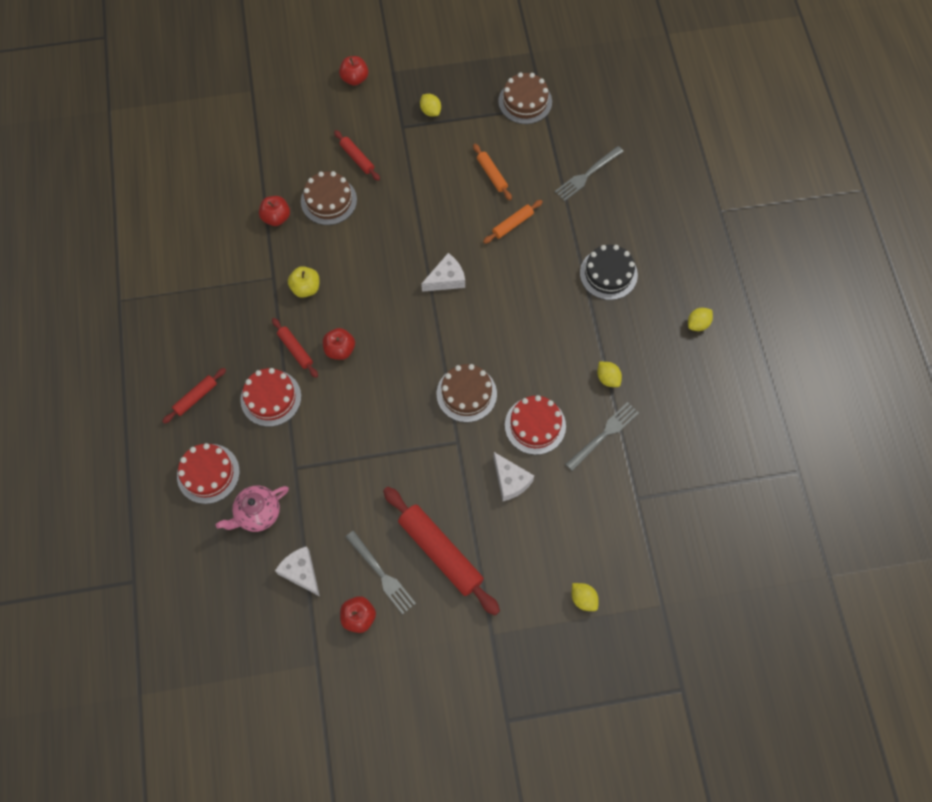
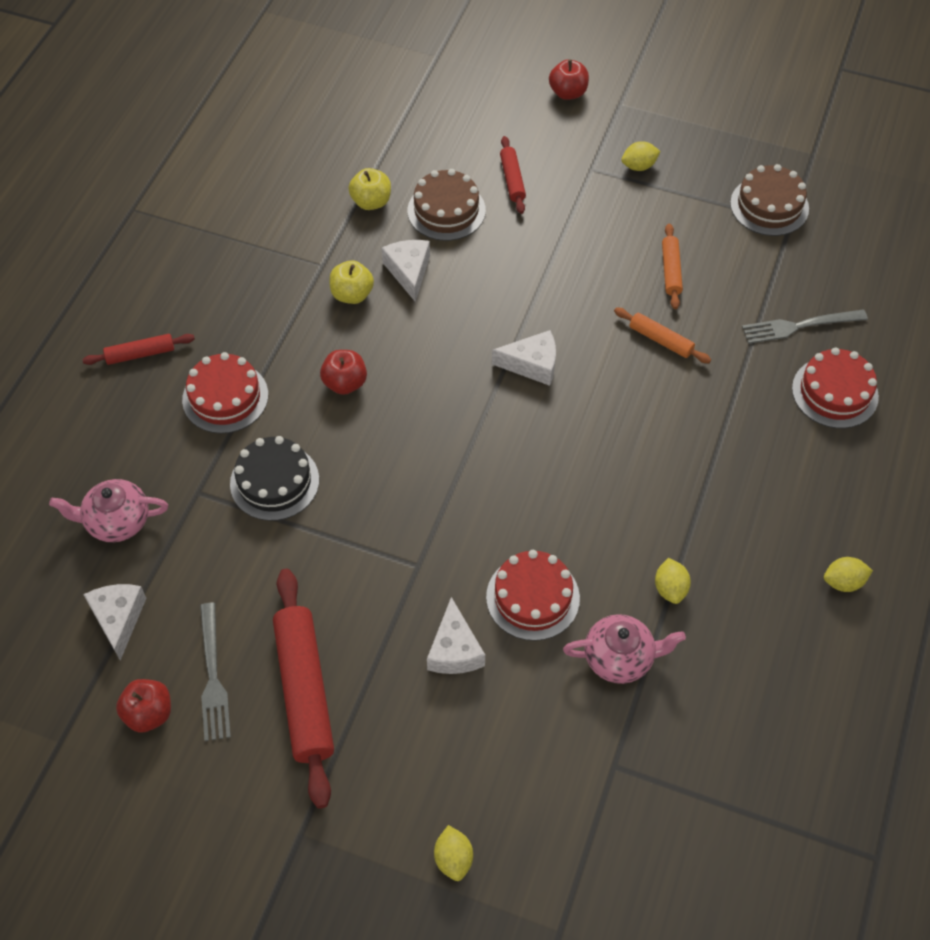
camera: 30 degrees right, 10 degrees down
red cake [177,443,240,504] -> red cake moved to [792,347,879,428]
red apple [259,196,290,226] -> yellow apple [349,168,391,210]
red rolling pin [272,318,318,378] -> none
yellow lemon [420,94,441,117] -> yellow lemon turned 75 degrees clockwise [621,141,661,171]
brown cake [437,364,497,422] -> none
orange rolling pin [483,200,543,244] -> orange rolling pin turned 45 degrees clockwise [614,308,711,363]
grey fork [565,402,639,471] -> pink teapot [563,614,686,684]
black cake [580,245,638,300] -> black cake moved to [230,436,319,521]
none -> white cheese [382,240,430,302]

